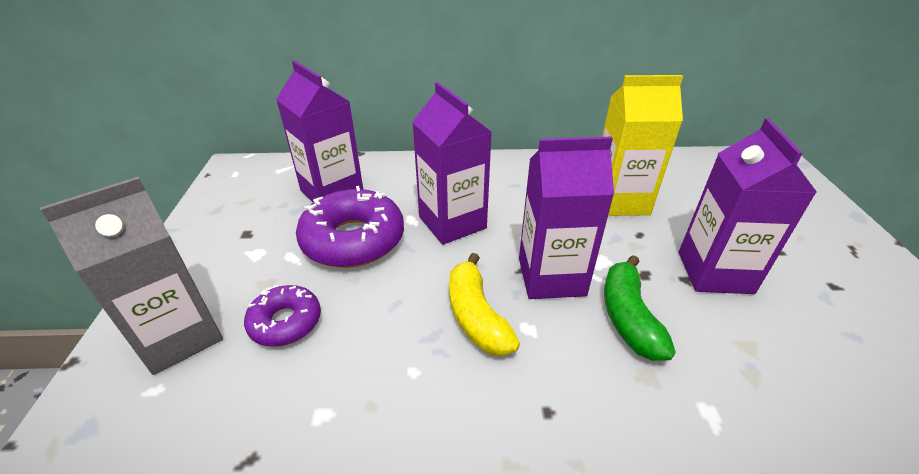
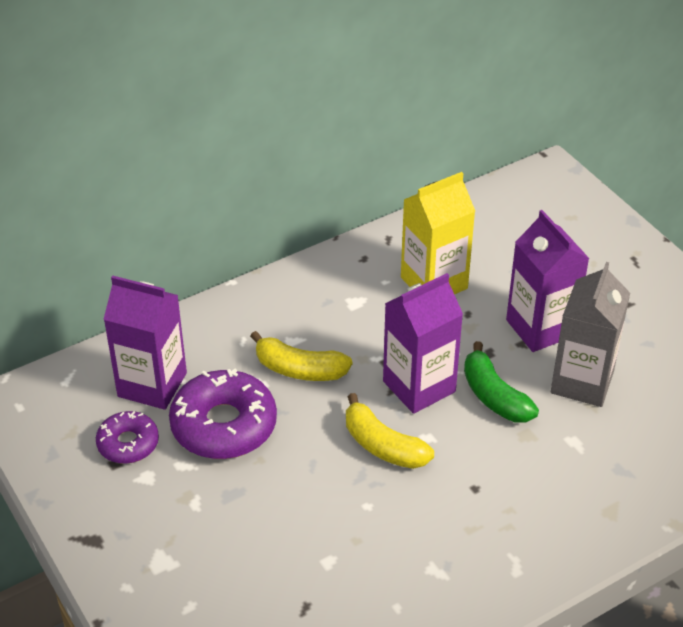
camera: 30 degrees left, 5 degrees up
grey carton [40,177,223,375] -> grey carton moved to [551,262,630,407]
purple donut [244,285,321,347] -> purple donut moved to [96,411,159,464]
purple carton [412,82,491,245] -> yellow banana [250,331,352,381]

